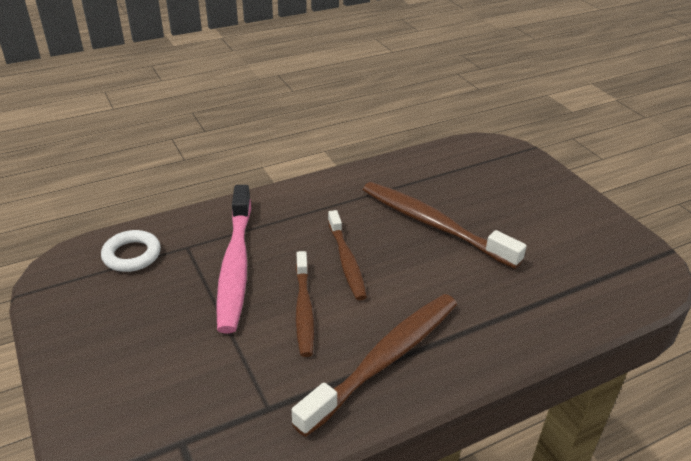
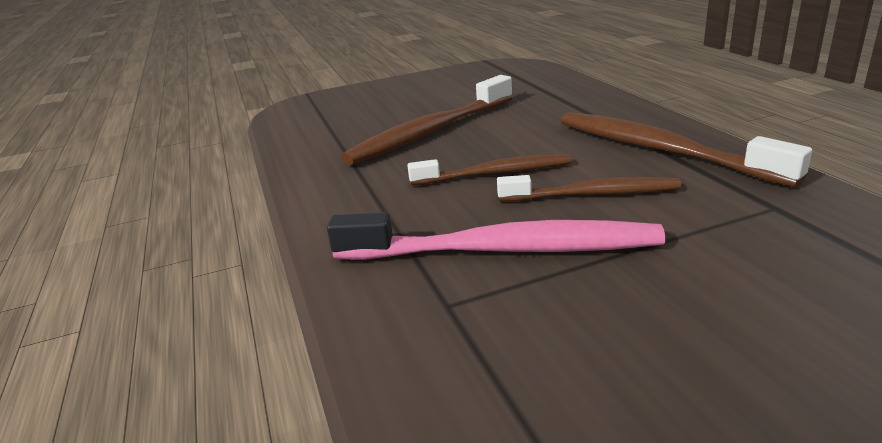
camera: 80 degrees left, 10 degrees down
white ring [101,230,161,272] -> none

